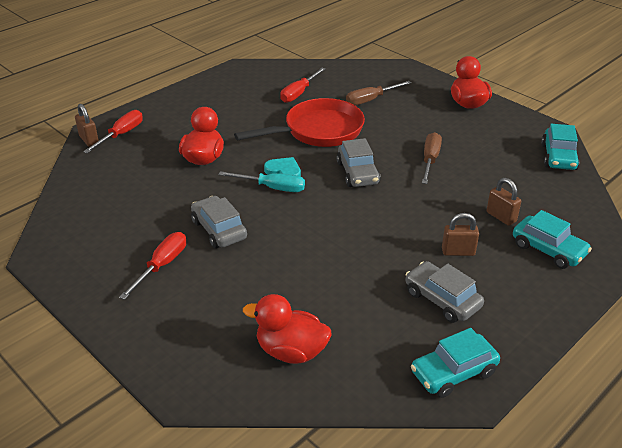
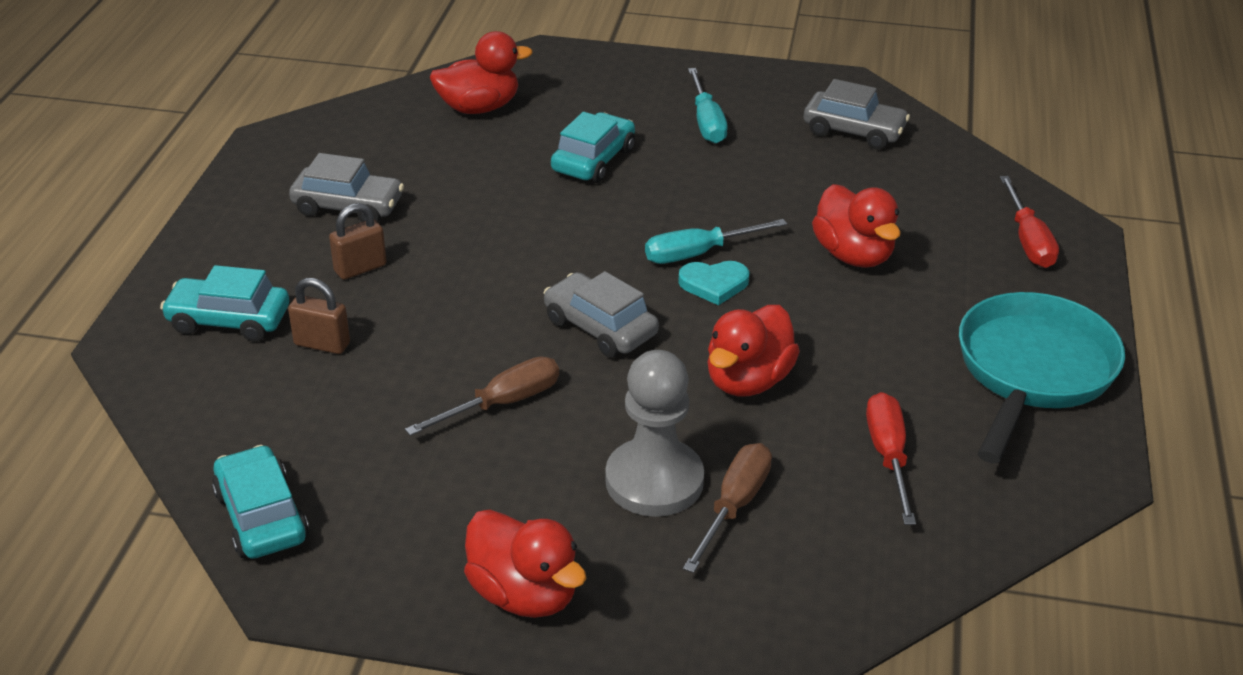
camera: 145 degrees right, 0 degrees up
brown padlock [75,104,99,147] -> none
red screwdriver [119,232,186,300] -> turquoise screwdriver [688,68,728,144]
grey car [191,196,247,248] -> grey car moved to [803,79,910,149]
red pan [234,98,365,147] -> red duck [707,305,800,396]
turquoise car [411,328,500,398] -> turquoise car moved to [551,112,635,183]
brown screwdriver [422,132,442,184] -> brown screwdriver turned 105 degrees counterclockwise [405,356,559,436]
none -> grey pawn [605,350,704,517]
none -> turquoise pan [959,292,1125,463]

